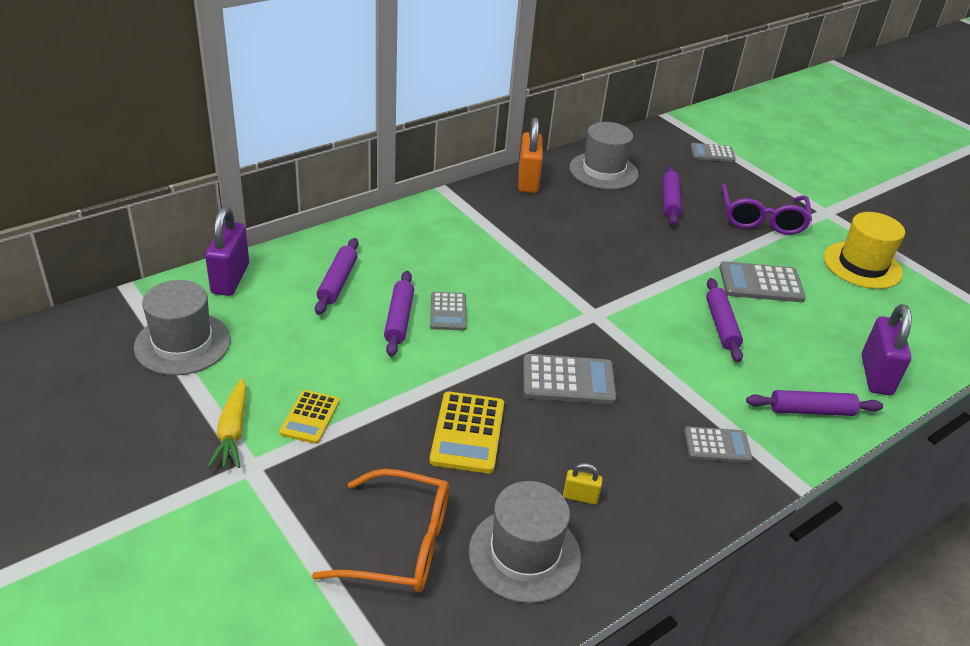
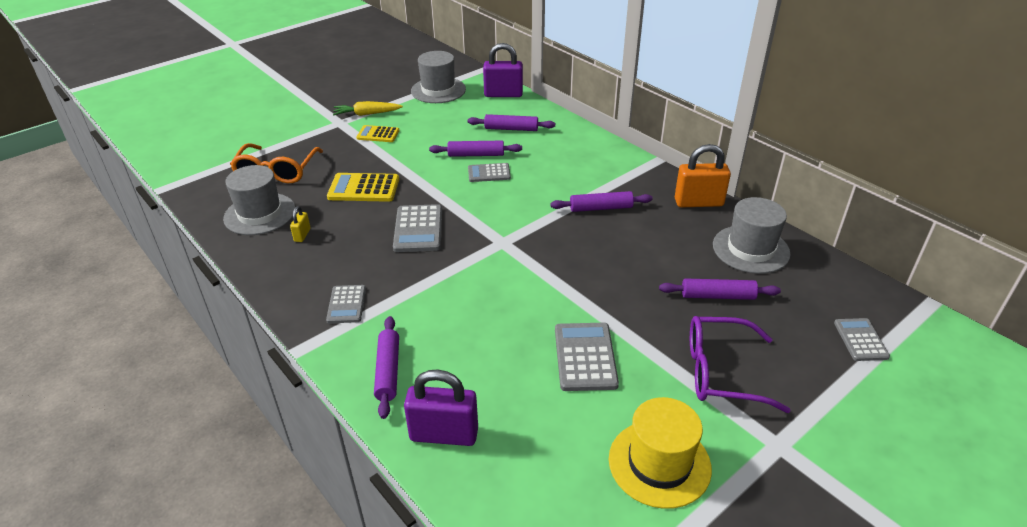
camera: 90 degrees right, 0 degrees up
purple rolling pin [706,278,743,362] -> purple rolling pin moved to [550,191,653,212]

